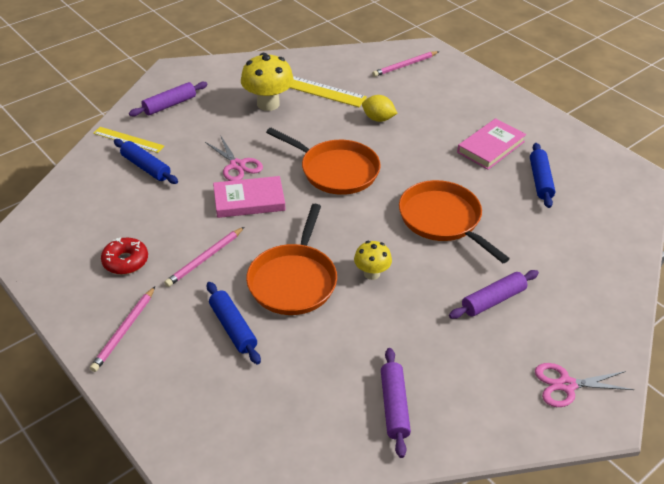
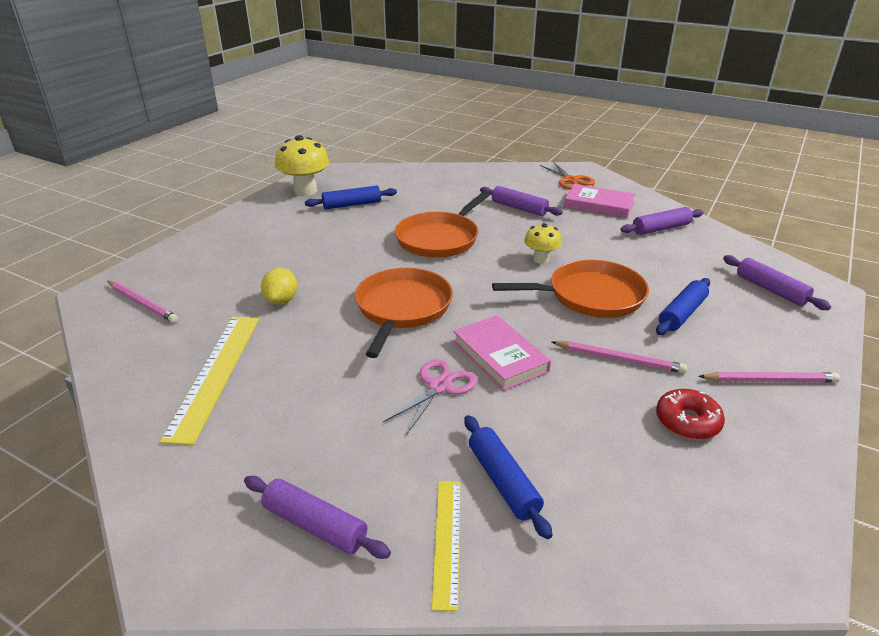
camera: 110 degrees left, 10 degrees down
blue rolling pin [114,139,178,184] -> blue rolling pin turned 45 degrees counterclockwise [464,415,552,539]
yellow mushroom [241,53,294,111] -> yellow mushroom moved to [275,135,329,196]
pink book [457,118,526,170] -> pink book moved to [564,184,635,218]
pink scissors [535,363,634,407] -> orange scissors [540,162,595,189]
none -> purple rolling pin [723,255,831,310]

